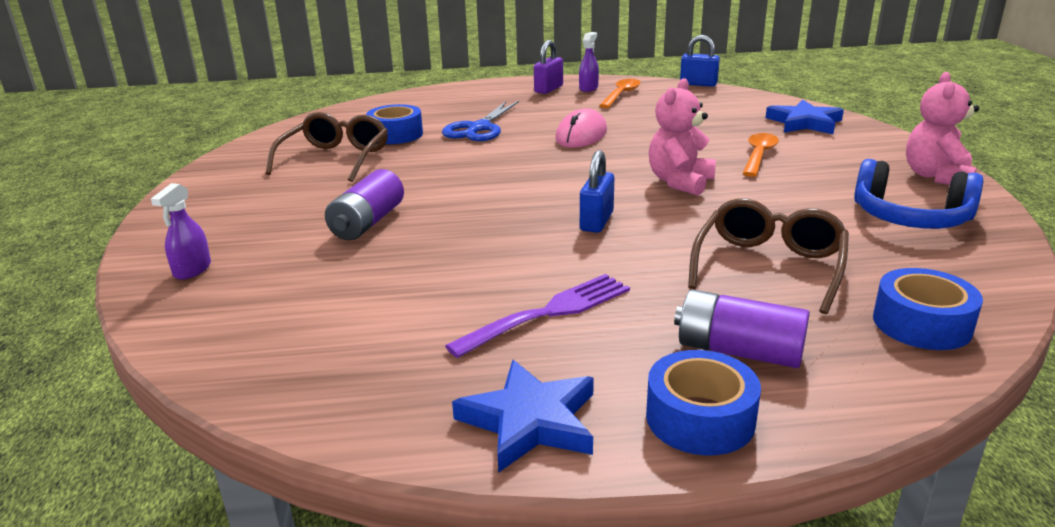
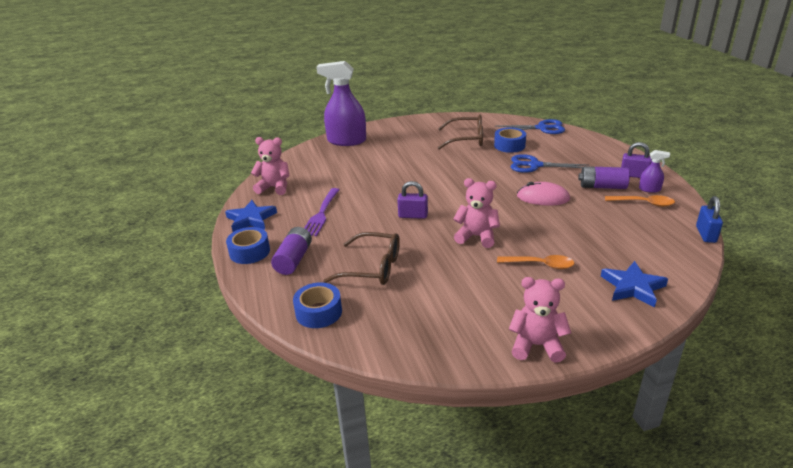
camera: 80 degrees right, 5 degrees up
purple spray bottle [151,183,211,280] -> purple spray bottle [316,61,366,146], size x2.30
purple battery [325,169,404,240] -> purple battery moved to [578,166,630,189]
purple fork [445,274,630,358] -> purple fork turned 60 degrees clockwise [304,188,340,236]
blue padlock [580,150,614,233] -> purple padlock [397,181,428,219]
blue headphones [854,159,983,229] -> none
none -> pink teddy bear [251,137,290,195]
none -> blue scissors [496,119,565,134]

